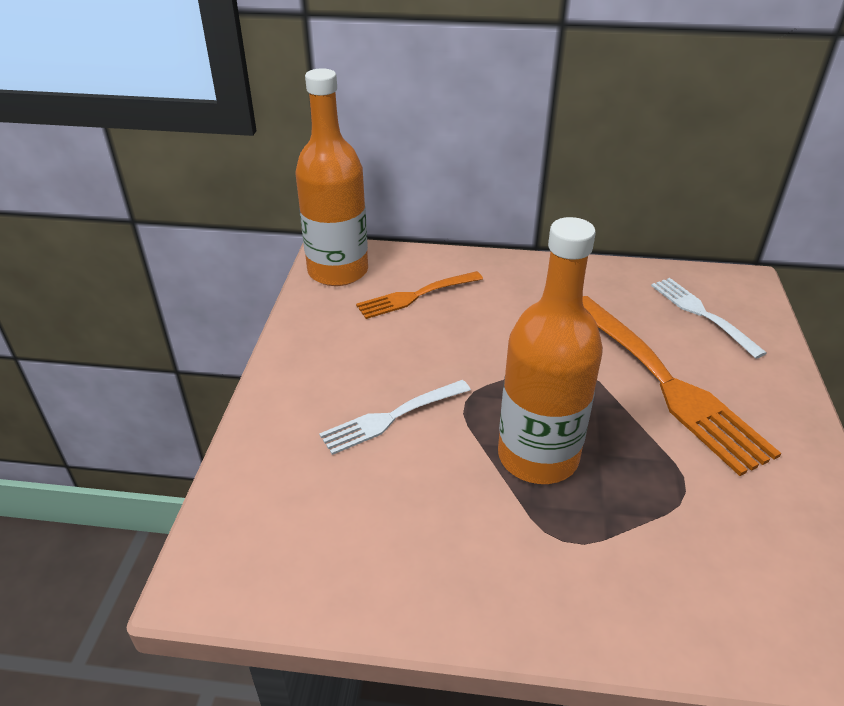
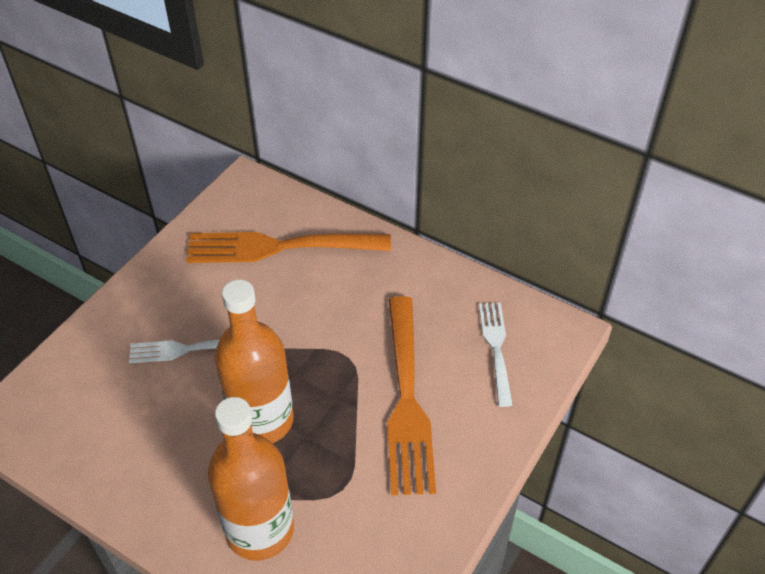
camera: 25 degrees right, 10 degrees up
orange bottle [295,68,368,286] -> orange bottle moved to [208,397,294,561]
orange fork [356,271,483,319] -> orange fork [186,232,391,263], size x1.76

